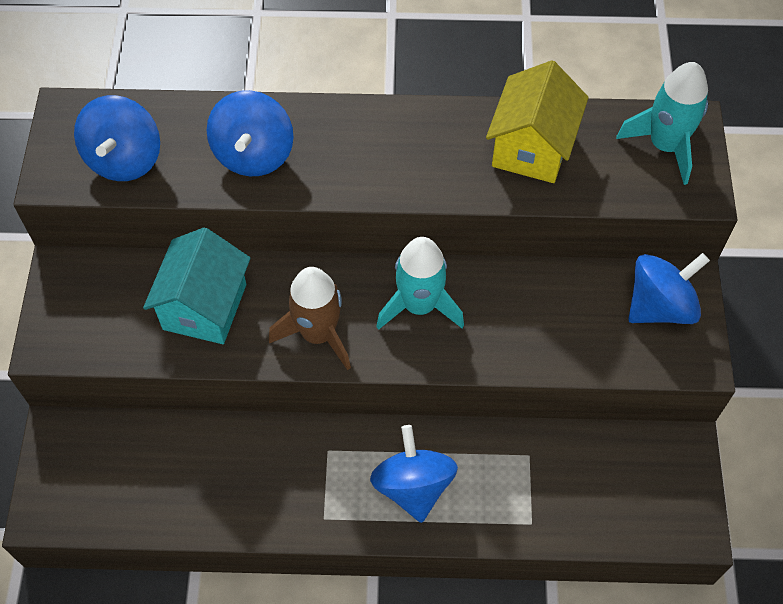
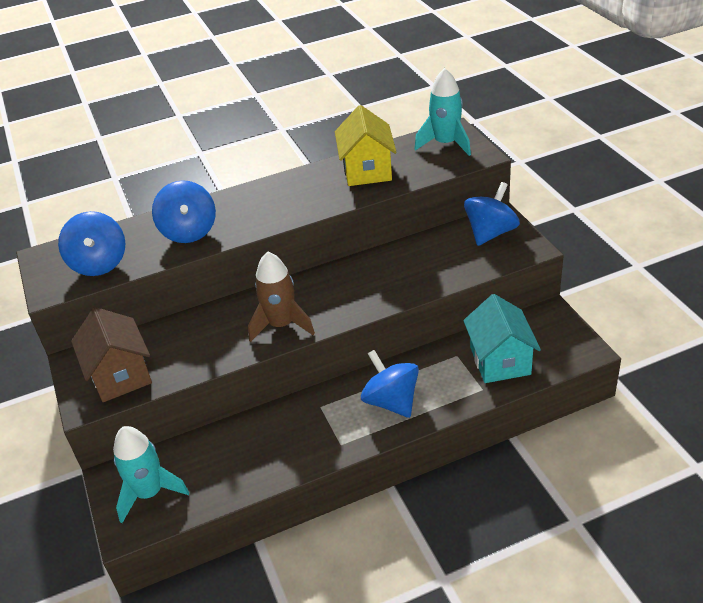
camera: 20 degrees left, 20 degrees down
turquoise house [143,227,250,344] -> turquoise house moved to [463,294,541,383]
turquoise rocket [376,237,464,330] -> turquoise rocket moved to [113,426,189,523]
none -> brown house [71,307,152,402]

